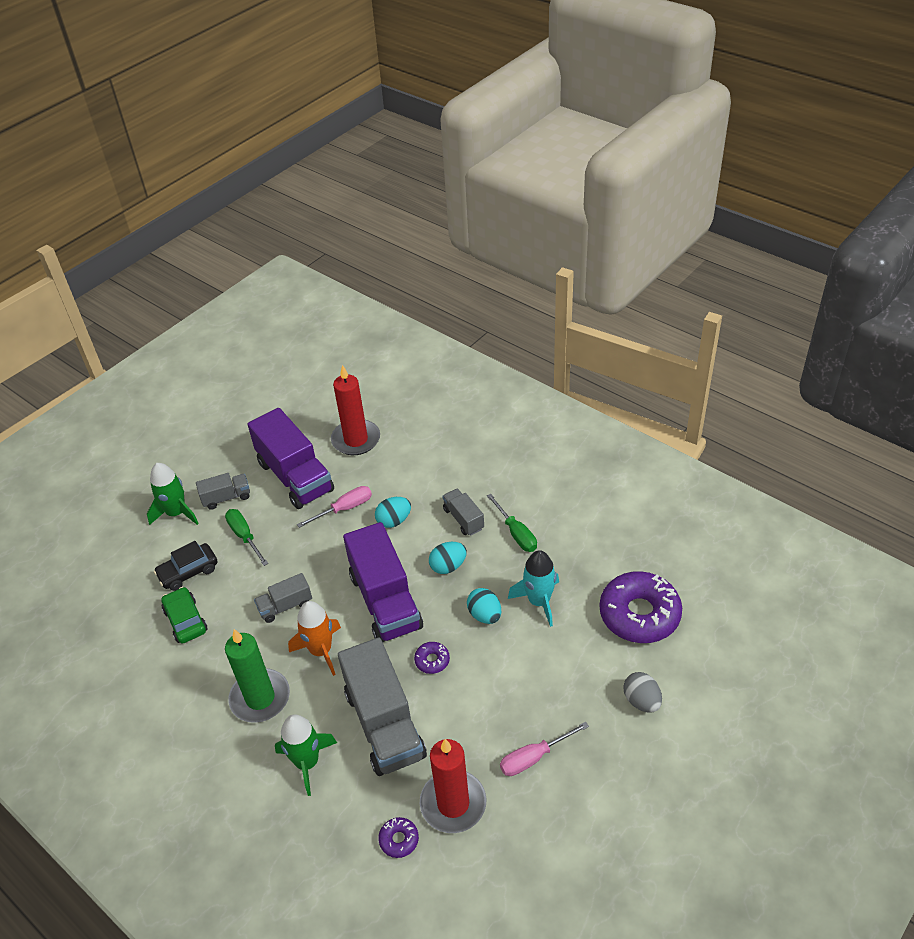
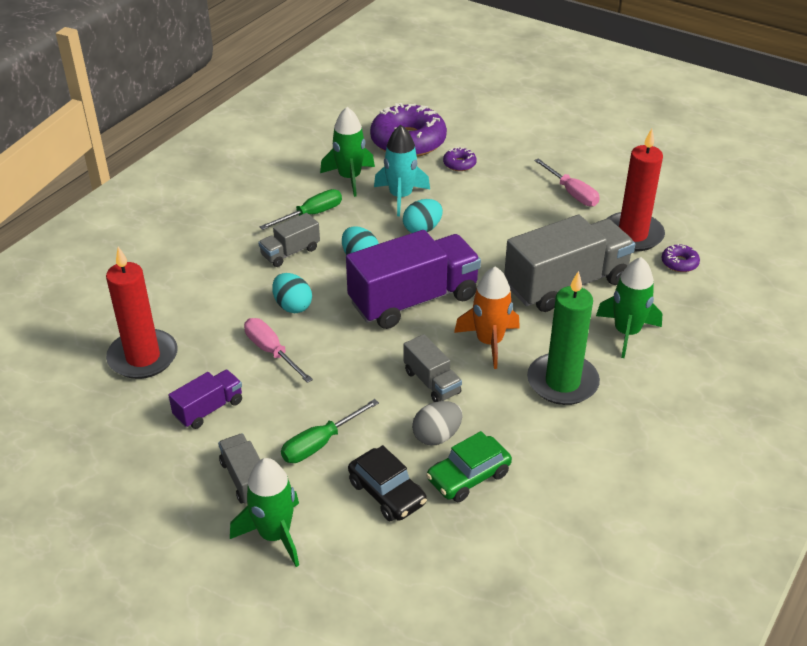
camera: 100 degrees left, 5 degrees down
purple truck [247,408,334,509] -> purple truck [168,370,242,429], size x0.49
purple donut [414,642,450,674] -> purple donut moved to [443,147,477,171]
grey egg [623,672,662,713] -> grey egg moved to [412,401,462,445]
none -> green rocket [320,107,375,197]

